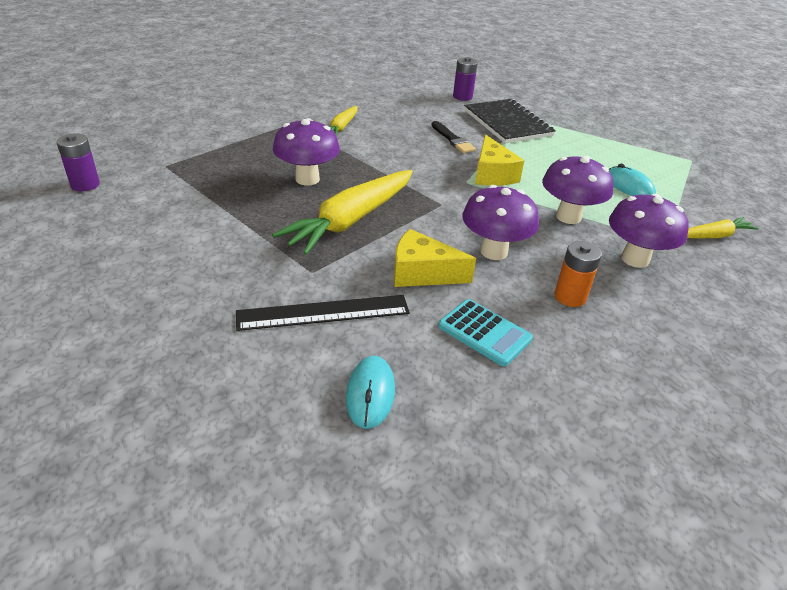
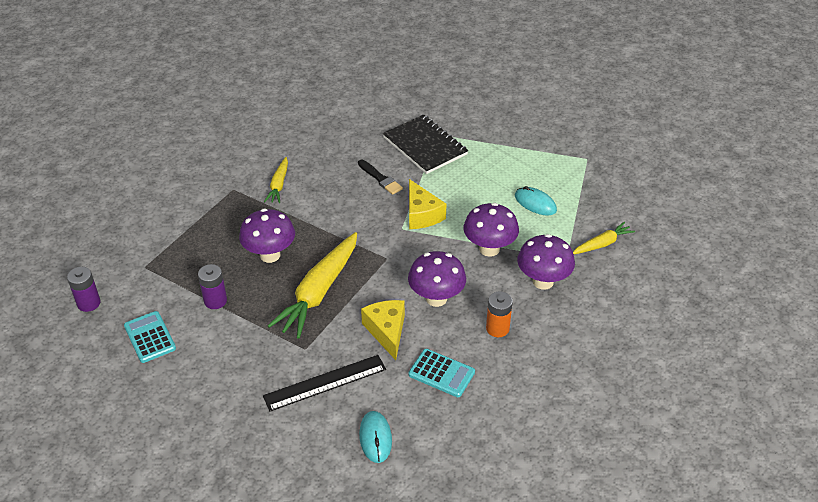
camera: 10 degrees left, 5 degrees up
yellow cheese [394,229,476,287] -> yellow cheese turned 75 degrees clockwise [361,300,405,360]
purple battery [453,57,478,101] -> purple battery moved to [198,264,227,309]
none -> turquoise calculator [124,311,176,363]

